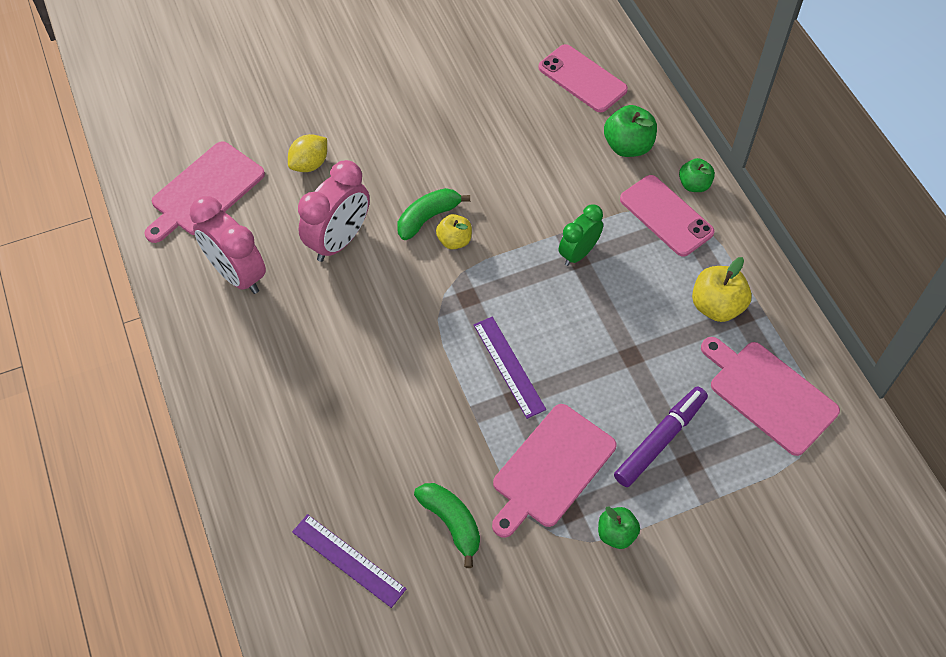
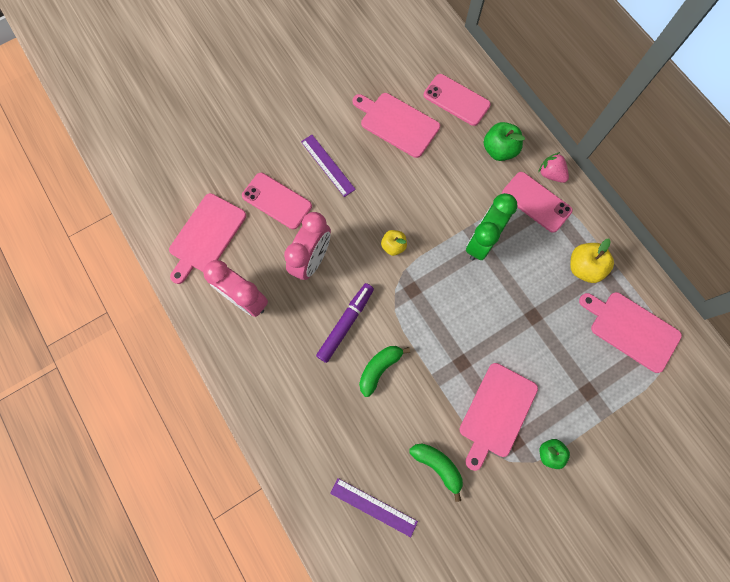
camera: 10 degrees left, 15 degrees up
yellow lemon [288,134,327,172] -> pink phone [242,173,312,229]
green banana [397,188,470,240] -> green banana moved to [359,346,410,397]
purple ruler [474,317,546,419] -> purple ruler moved to [301,135,356,197]
green clock [559,204,603,266] -> green clock [466,193,518,260], size x1.57
purple marker [614,387,708,487] -> purple marker moved to [316,283,374,363]
green apple [679,158,715,192] -> pink strawberry [538,152,569,183]
none -> pink cutting board [353,93,440,158]

